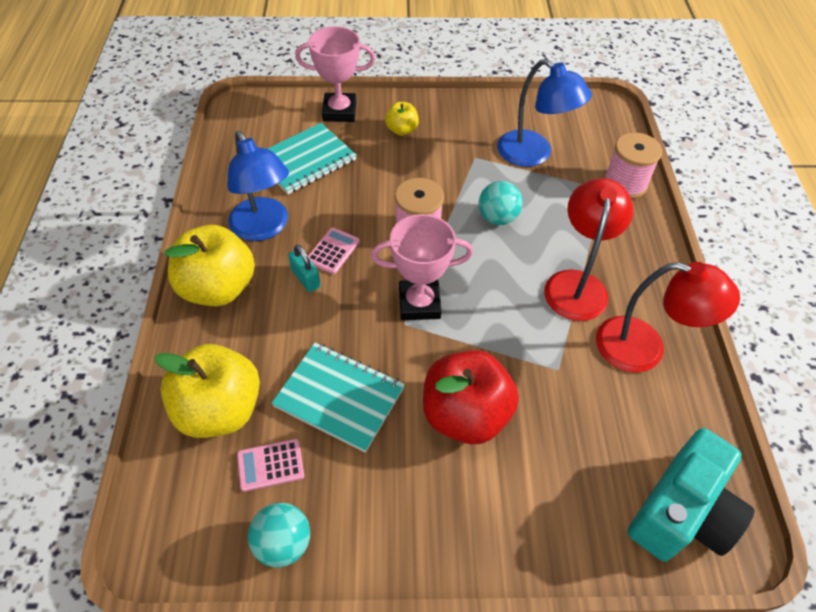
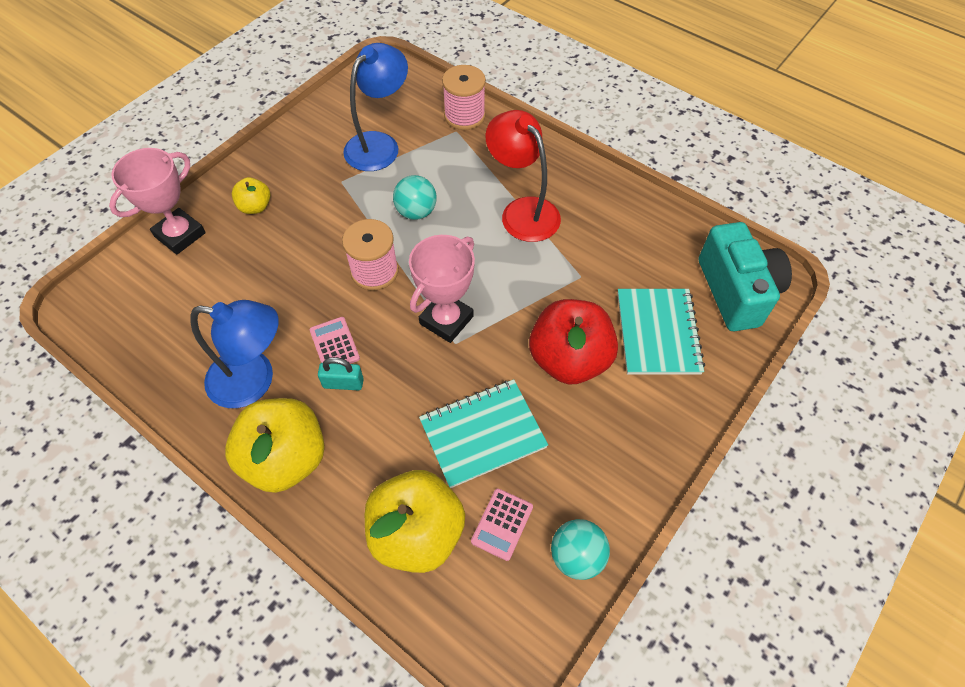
camera: 50 degrees left, 5 degrees up
turquoise notebook [268,123,357,194] -> turquoise notebook moved to [617,289,705,375]
blue lamp [497,59,592,167] -> blue lamp turned 45 degrees counterclockwise [343,43,408,171]
red lamp [596,262,740,373] -> none

